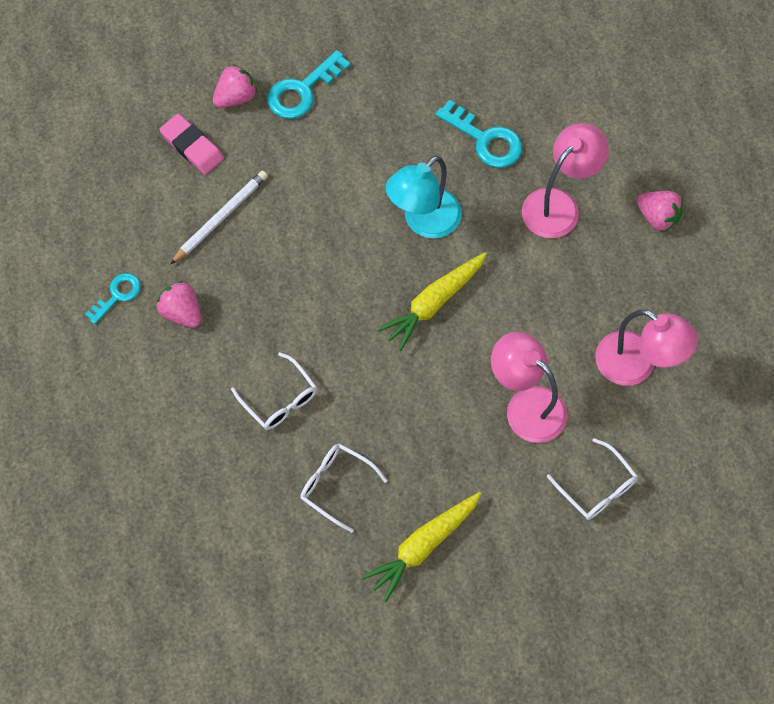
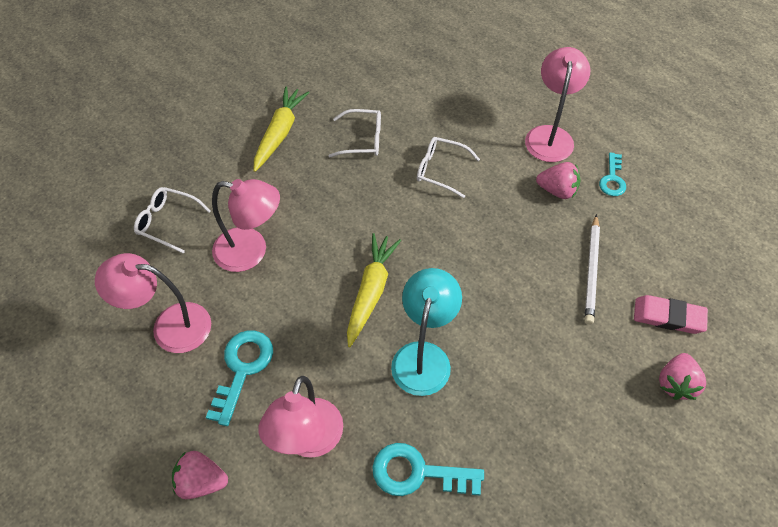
camera: 150 degrees right, 10 degrees down
turquoise key [268,50,351,119] -> turquoise key moved to [206,330,273,426]
none -> pink lamp [525,47,590,162]

